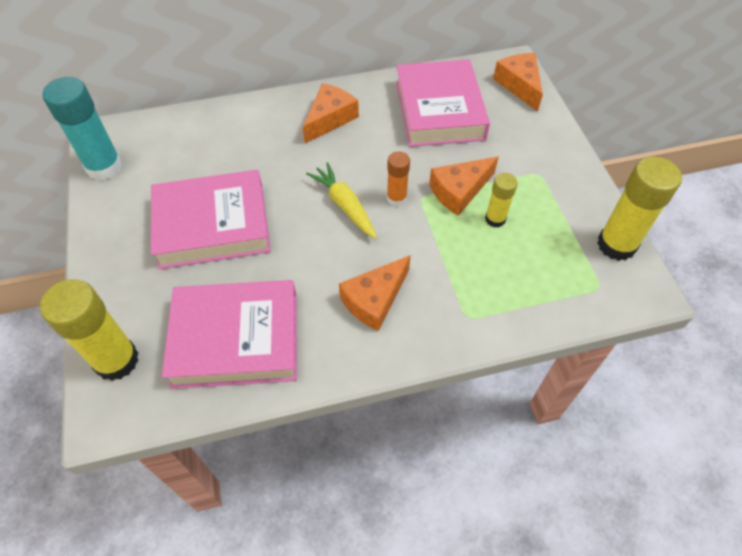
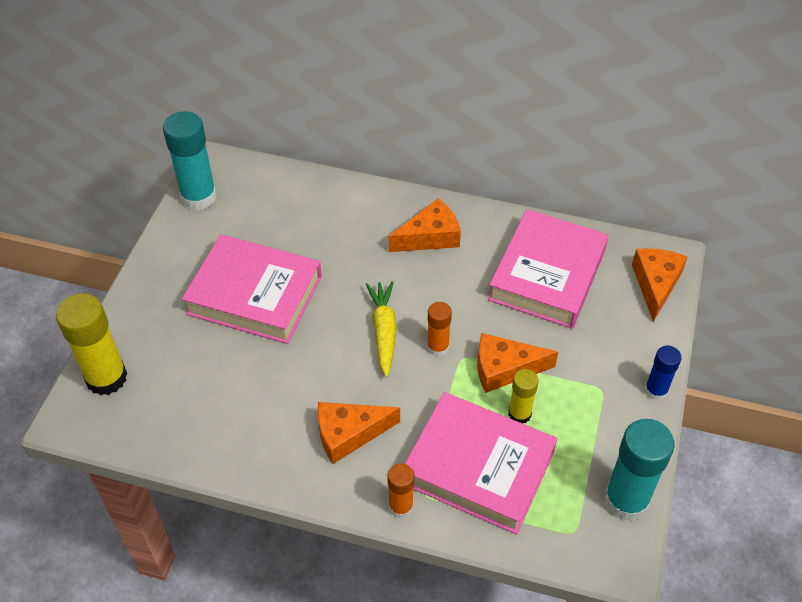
camera: 30 degrees right, 5 degrees down
pink book [162,280,297,389] -> pink book moved to [405,392,557,535]
yellow glue stick [597,157,682,261] -> turquoise glue stick [604,419,675,521]
none -> orange glue stick [388,463,414,519]
none -> blue glue stick [645,346,682,401]

